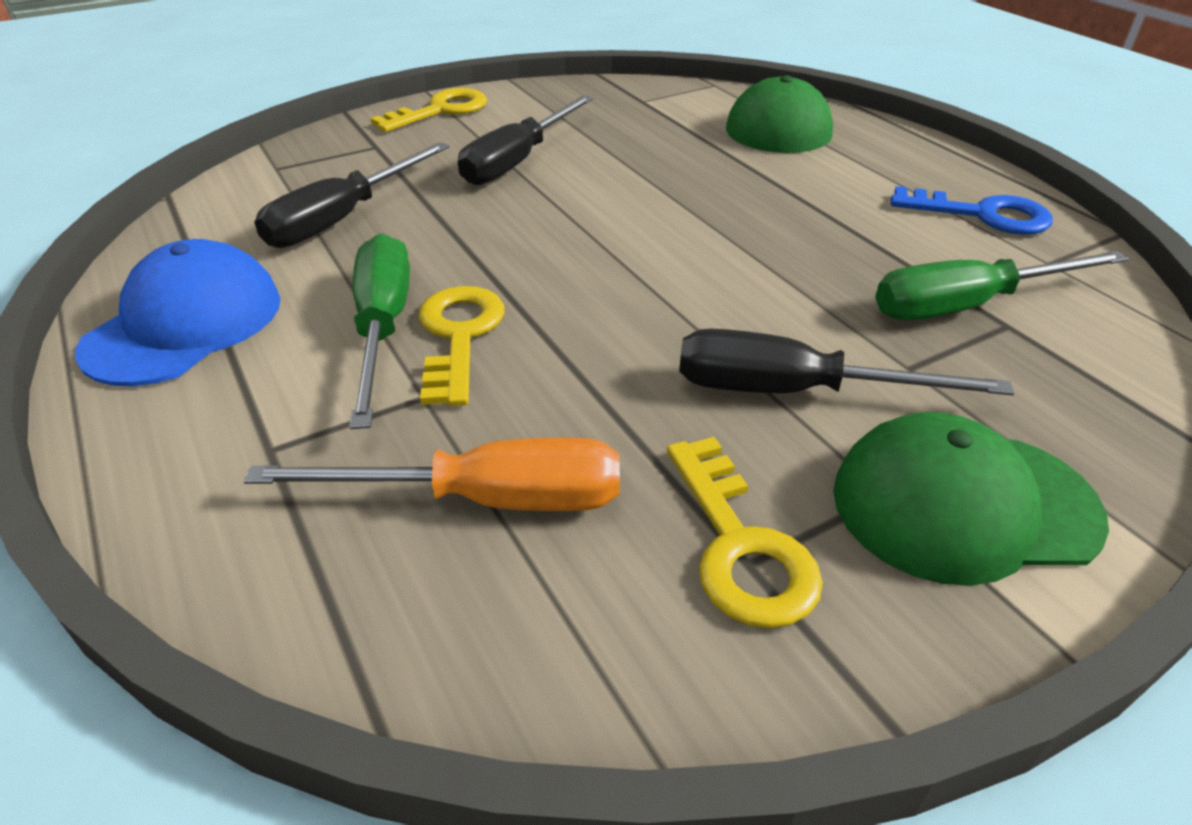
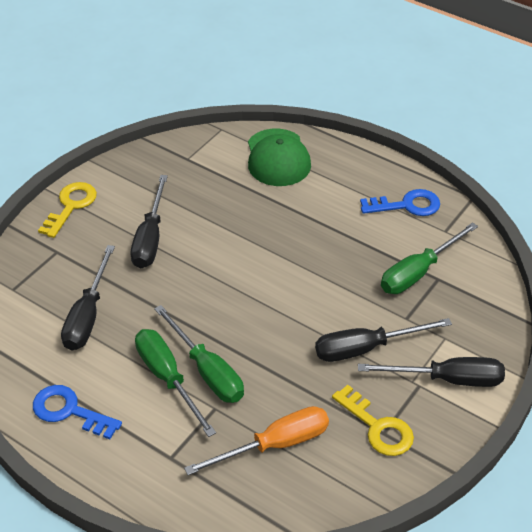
camera: 25 degrees left, 5 degrees up
blue cap [75,239,280,386] -> blue key [33,385,122,439]
yellow key [418,286,505,406] -> green screwdriver [154,305,244,403]
green cap [833,412,1109,586] -> black screwdriver [358,357,505,387]

